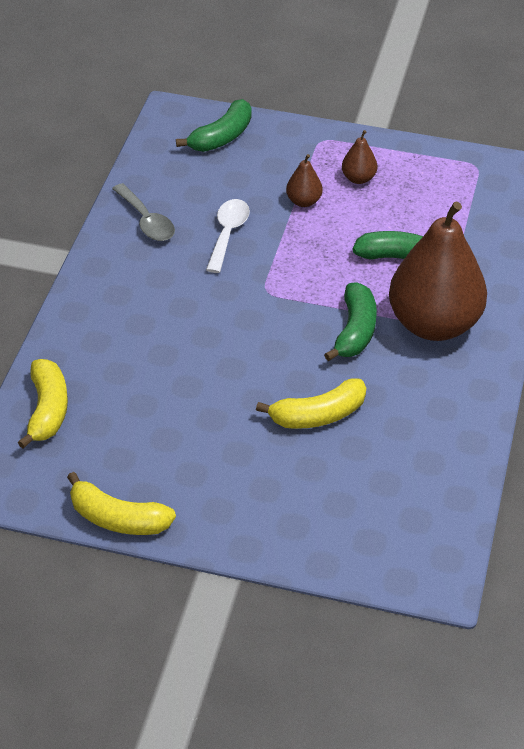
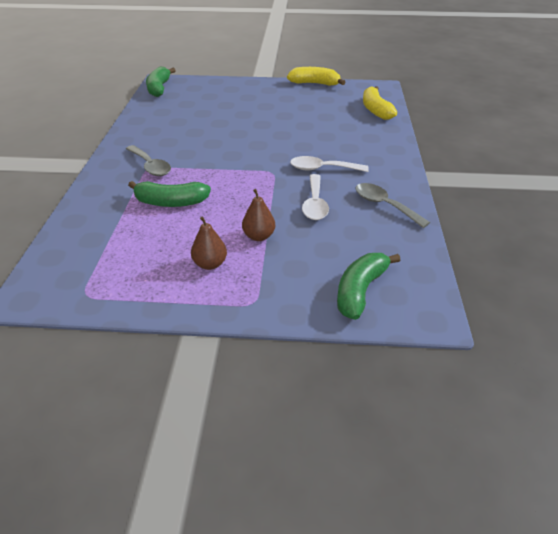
camera: 170 degrees right, 5 degrees down
yellow banana [256,379,366,429] -> none
green banana [324,282,377,361] -> green banana moved to [146,67,176,97]
brown pear [389,201,487,341] -> grey spoon [126,145,171,176]
none -> white spoon [290,156,369,172]

